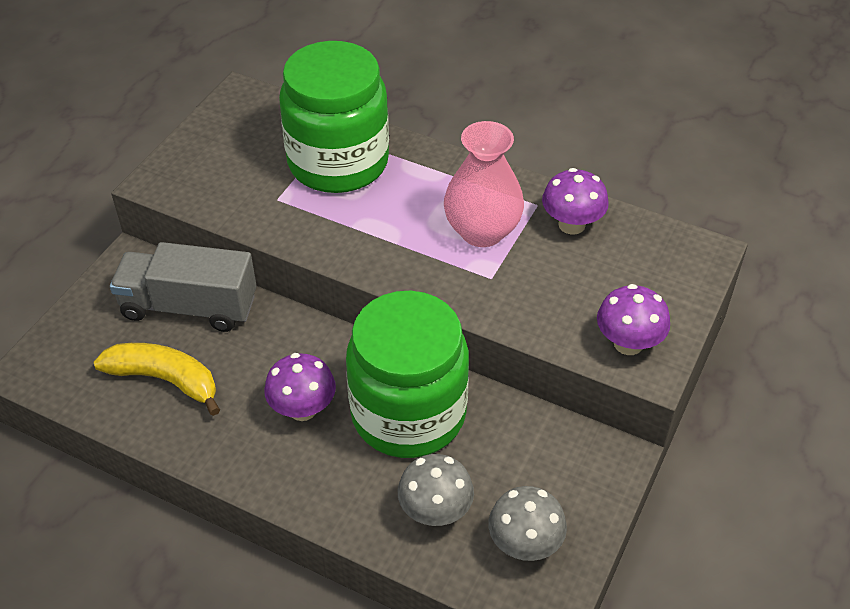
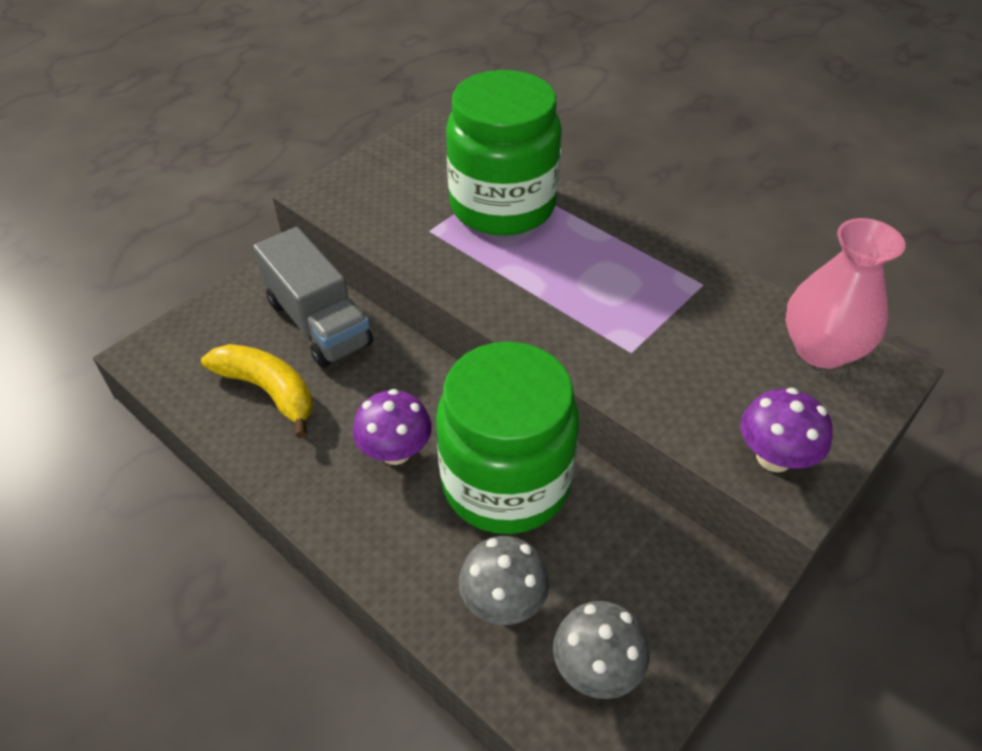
camera: 15 degrees right, 0 degrees up
grey truck [110,242,256,332] -> grey truck turned 150 degrees counterclockwise [253,227,373,368]
pink vase [444,121,524,247] -> pink vase moved to [785,218,905,369]
purple mushroom [542,168,609,235] -> none

